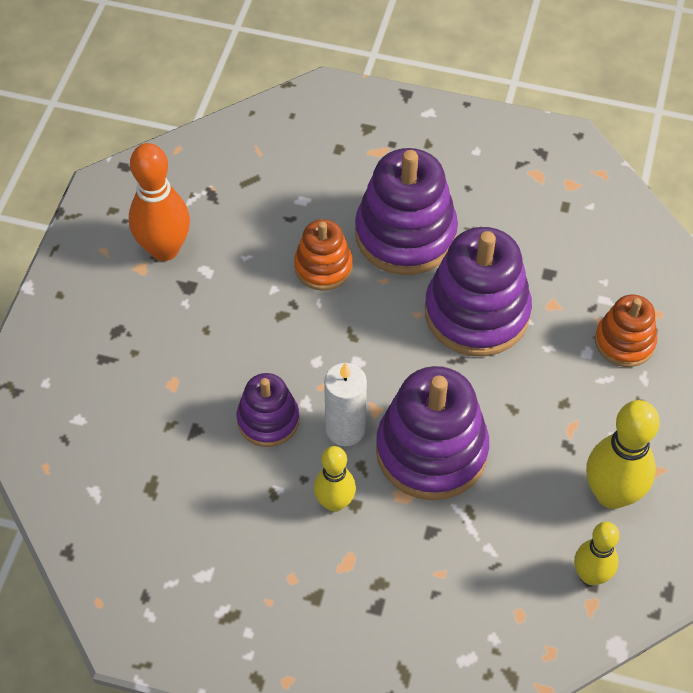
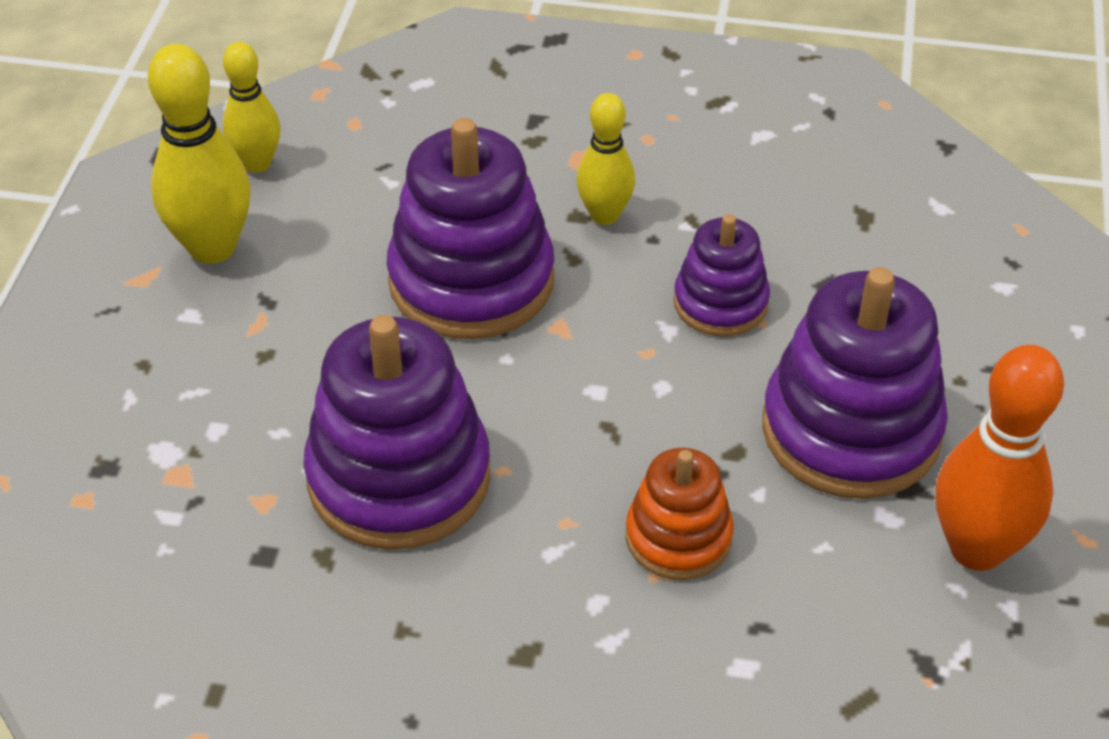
camera: 175 degrees right, 10 degrees down
white candle [324,362,367,446] -> none
purple stacking toy [355,148,458,275] -> purple stacking toy moved to [762,267,948,499]
orange stacking toy [595,294,657,367] -> none

